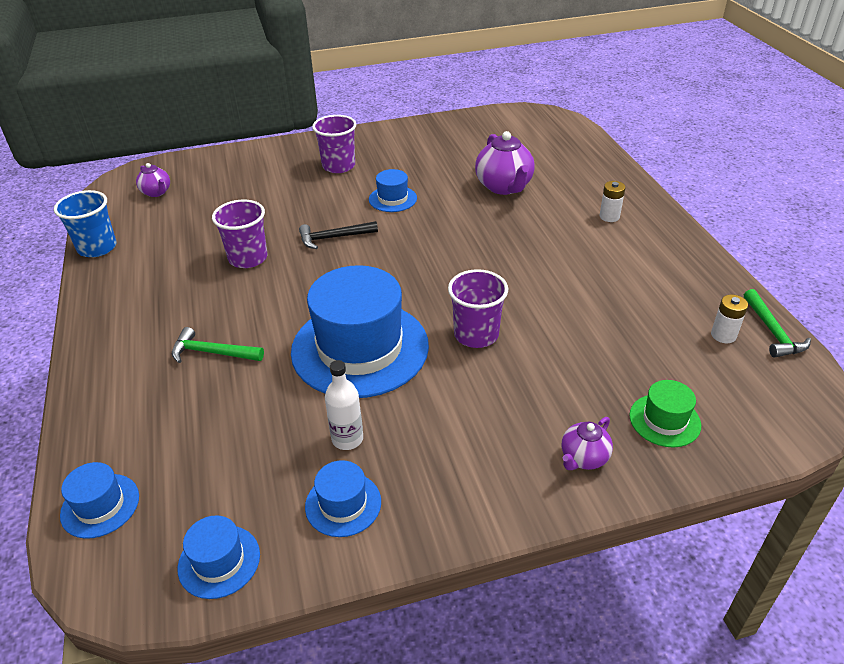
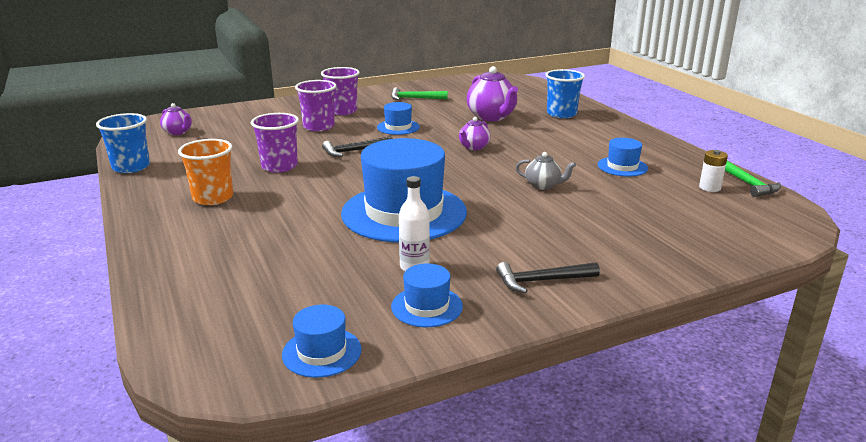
camera: 10 degrees left, 15 degrees down
blue hat [60,462,139,539] -> blue hat moved to [598,138,648,177]
green hammer [172,327,264,363] -> green hammer moved to [391,87,448,100]
purple cup [448,269,508,348] -> purple cup moved to [295,80,337,131]
purple teapot [562,417,613,470] -> purple teapot moved to [459,117,491,150]
white battery [599,181,626,222] -> none
green hat [630,380,701,447] -> none
none -> orange cup [178,139,233,205]
none -> black hammer [496,262,600,293]
none -> grey teapot [516,152,576,190]
none -> blue cup [545,69,585,118]

